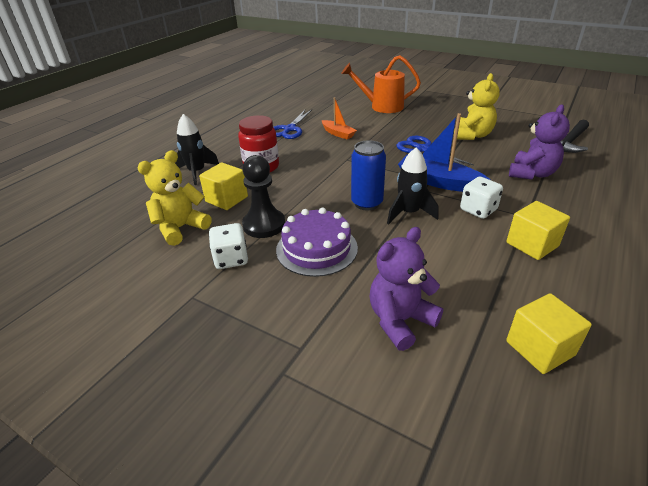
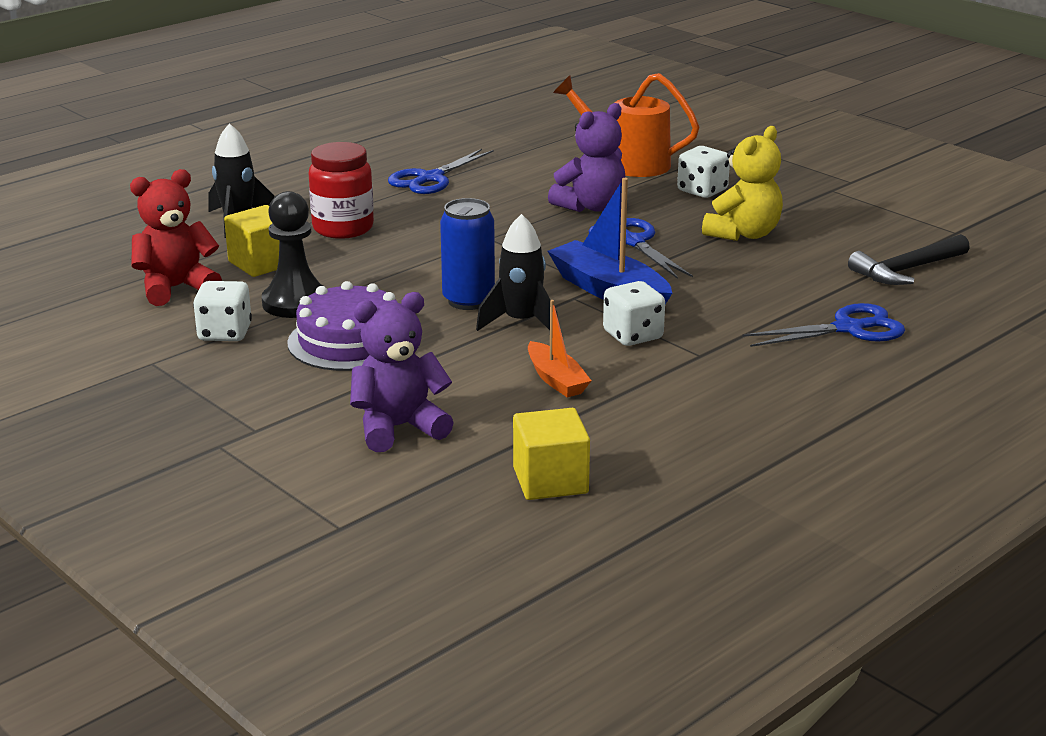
camera: 15 degrees right, 10 degrees down
yellow teddy bear [137,150,212,246] -> red teddy bear [130,169,222,306]
orange boat [322,97,357,139] -> orange boat moved to [528,300,592,398]
yellow cube [506,201,570,260] -> none
purple teddy bear [509,105,570,180] -> purple teddy bear moved to [548,103,626,212]
none -> white dice [677,146,730,198]
none -> blue scissors [743,303,905,347]

